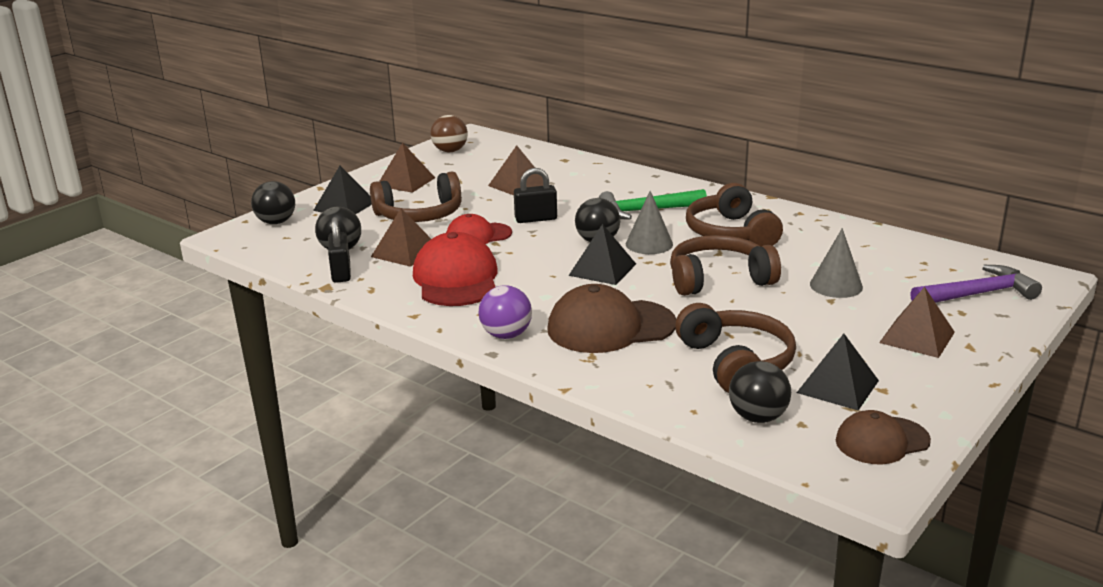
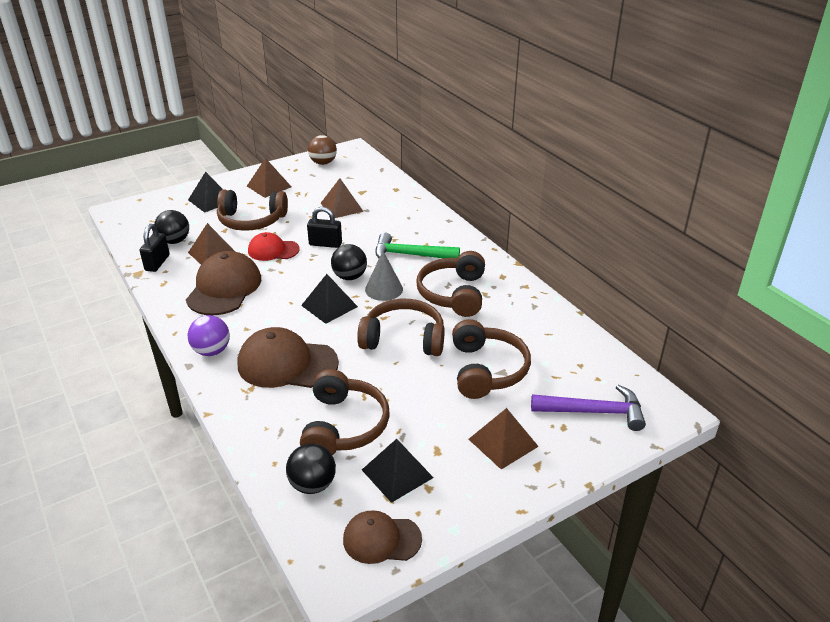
camera: 20 degrees right, 10 degrees up
black ball [251,181,295,224] -> none
red cap [413,232,498,306] -> brown cap [186,251,261,315]
grey cone [810,228,863,298] -> brown headphones [452,319,531,399]

